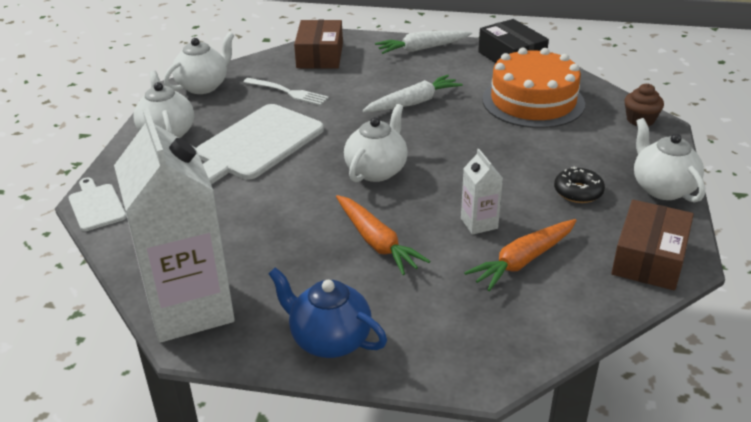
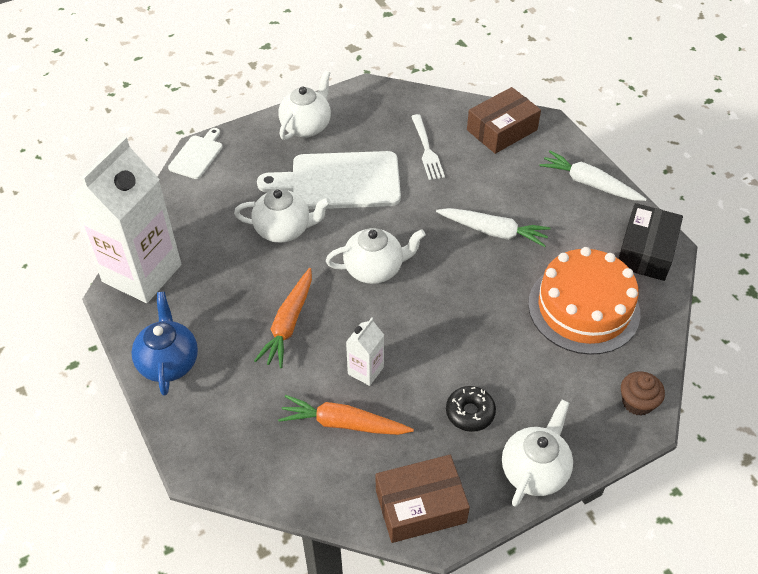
camera: 50 degrees right, 15 degrees up
white teapot [164,32,234,94] -> white teapot moved to [234,188,331,243]

